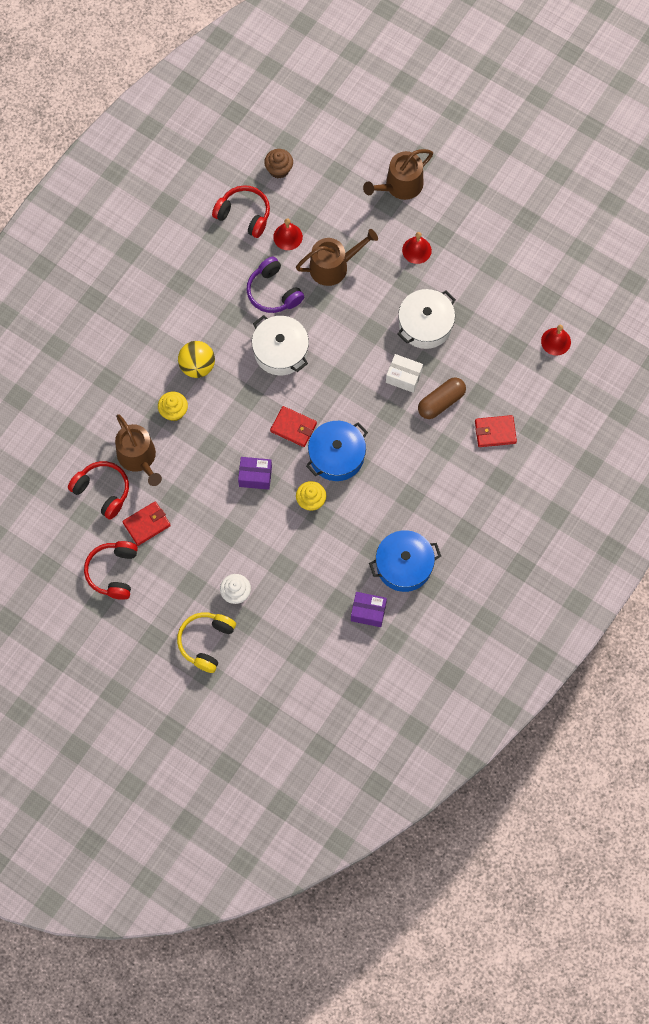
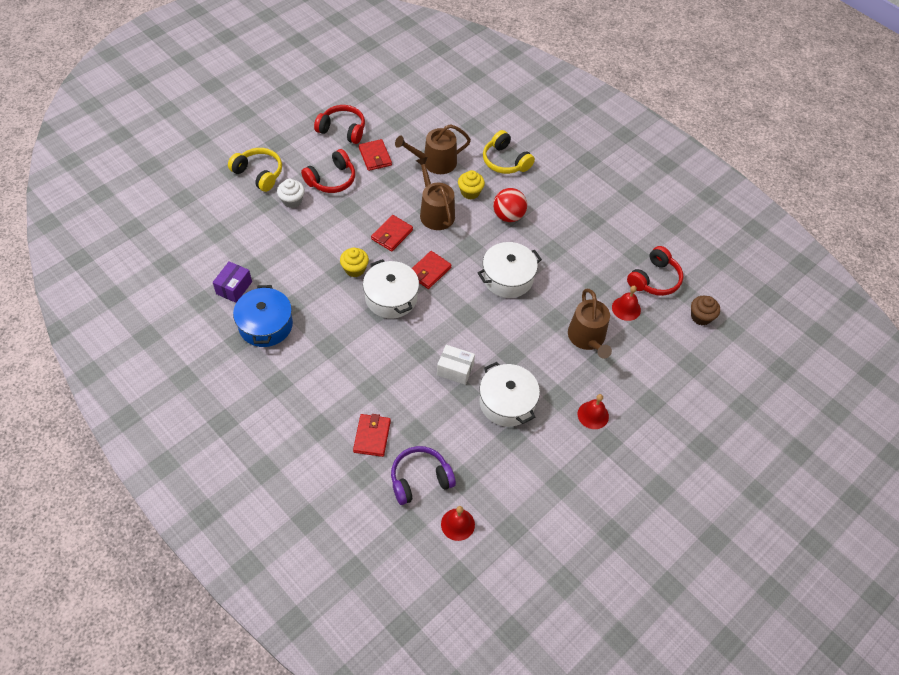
camera: 100 degrees right, 15 degrees down
red headphones [68,461,129,519] -> red headphones moved to [301,149,355,193]
yellow ball [178,341,215,378] -> red ball [493,188,527,222]
purple box [238,457,272,490] -> red wallet [371,215,413,251]
purple headphones [246,257,304,313] -> purple headphones moved to [391,446,456,505]
blue pot [306,421,368,481] -> white pot [363,259,419,319]
brown watering can [363,149,433,200] -> brown watering can moved to [415,157,455,230]
white box [386,354,423,393] -> white box turned 75 degrees clockwise [437,345,475,385]
brown capsule [418,378,466,419] -> none
none -> yellow headphones [483,130,535,174]

